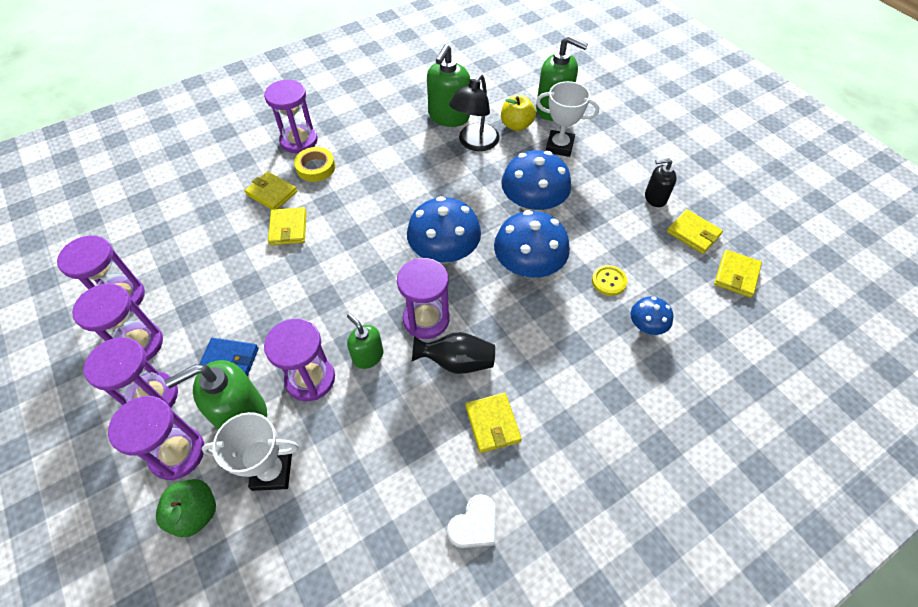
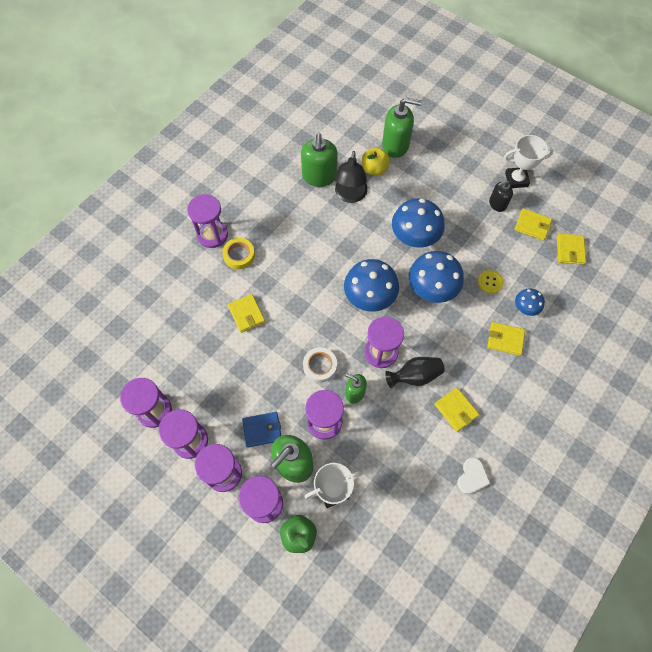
camera: 20 degrees left, 10 degrees up
yellow wallet [244,171,297,210] -> yellow wallet moved to [487,322,525,356]
white trophy [536,81,599,157] -> white trophy moved to [504,135,553,188]
none -> white tape [303,347,337,383]

